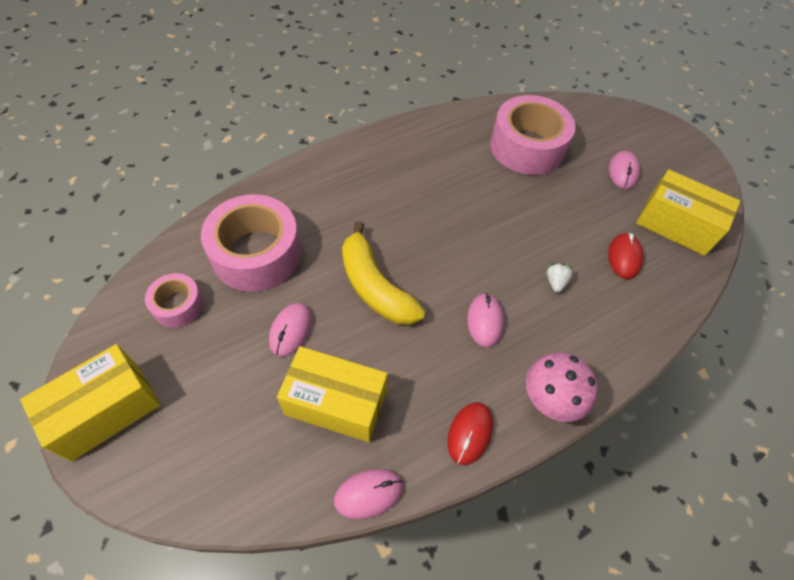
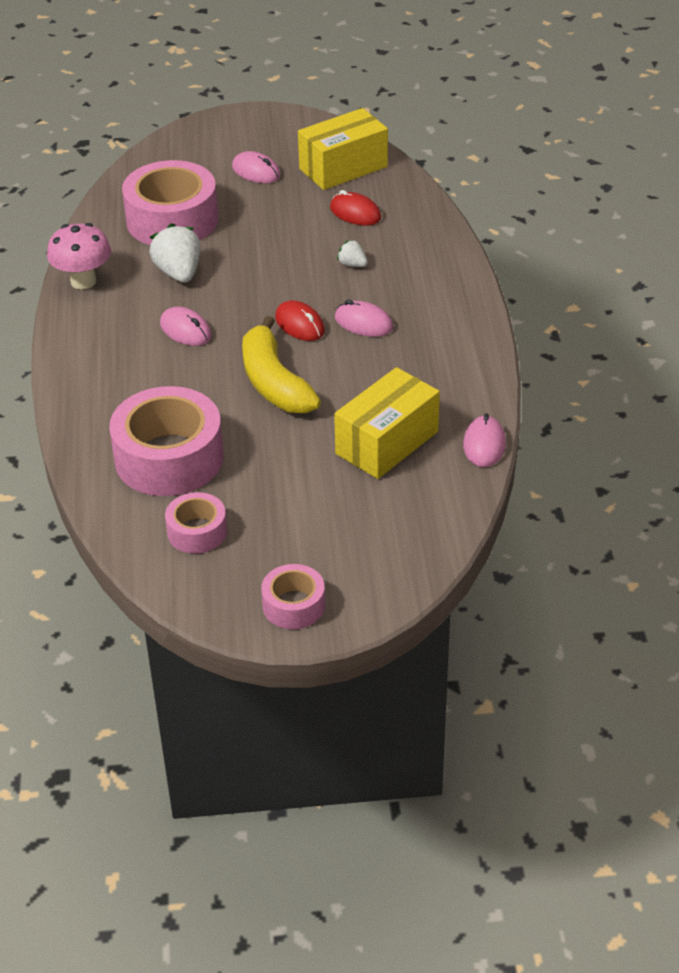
camera: 60 degrees left, 15 degrees down
yellow box [20,344,161,462] -> pink tape [261,564,325,629]
pink mouse [269,303,312,357] -> pink mouse moved to [160,307,212,346]
yellow banana [342,221,425,325] -> yellow banana turned 75 degrees clockwise [242,316,321,413]
red mouse [447,402,493,465] -> red mouse moved to [275,300,325,341]
pink mushroom [526,352,598,422] -> pink mushroom moved to [47,223,111,289]
none -> white strawberry [149,223,201,283]

